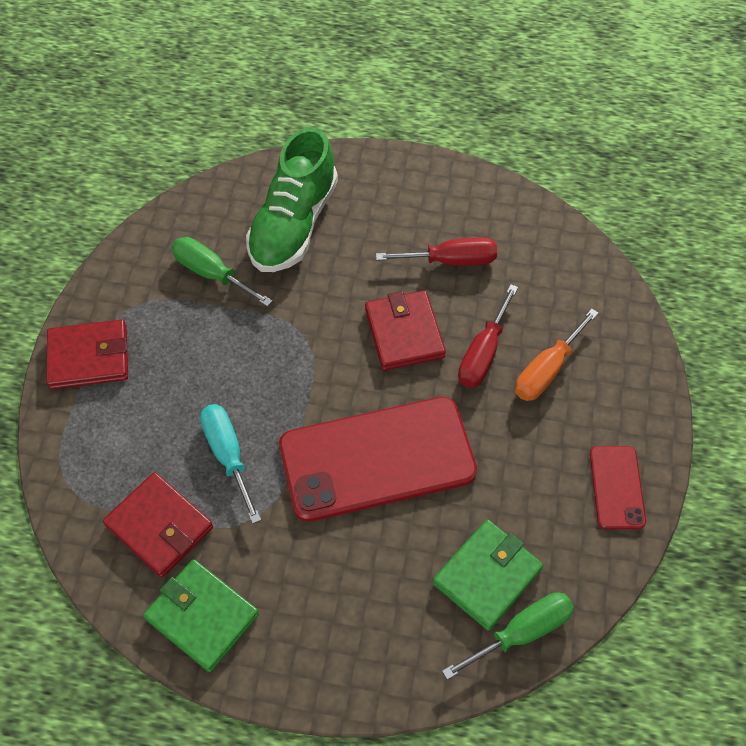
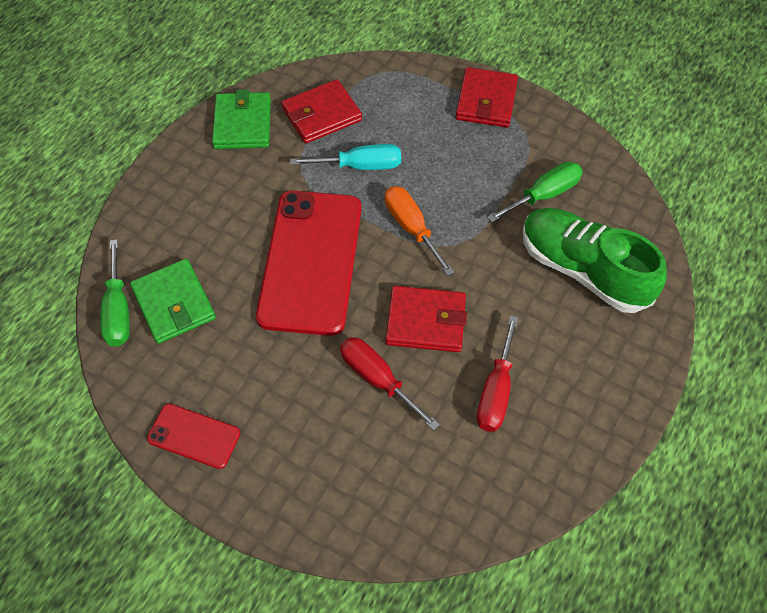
camera: 110 degrees right, 0 degrees up
green wallet [143,559,259,672] -> green wallet turned 60 degrees counterclockwise [212,89,271,149]
orange screwdriver [515,309,598,401] -> orange screwdriver moved to [385,186,455,276]

